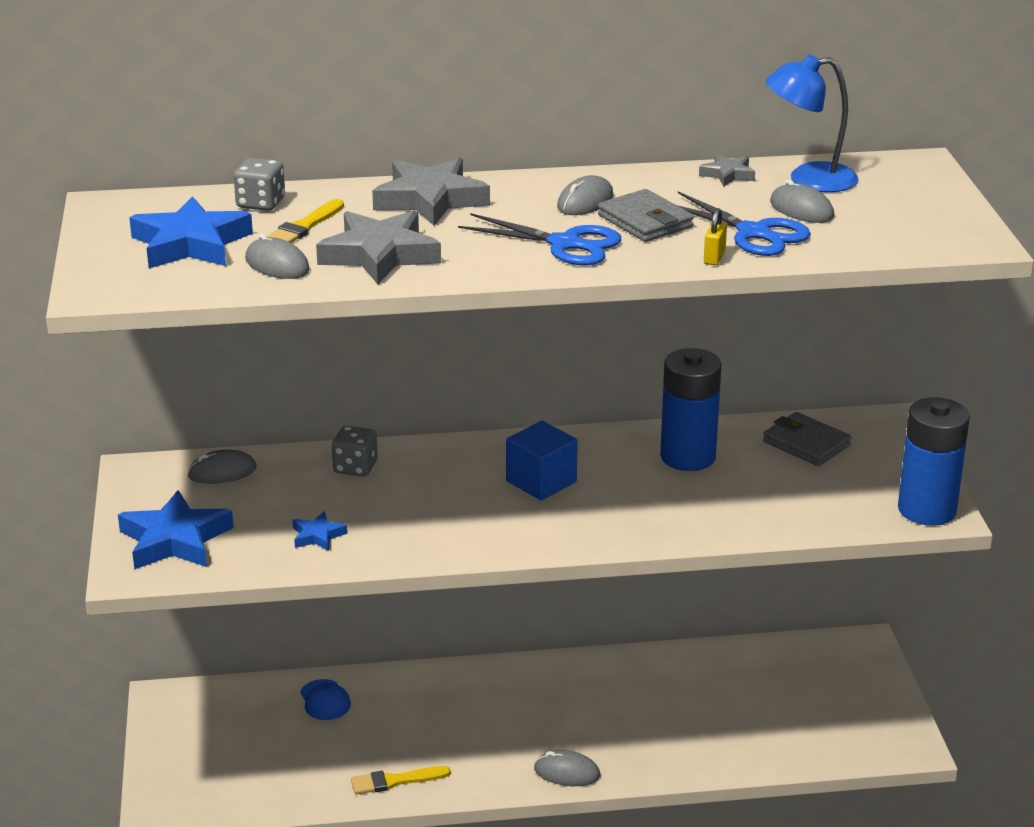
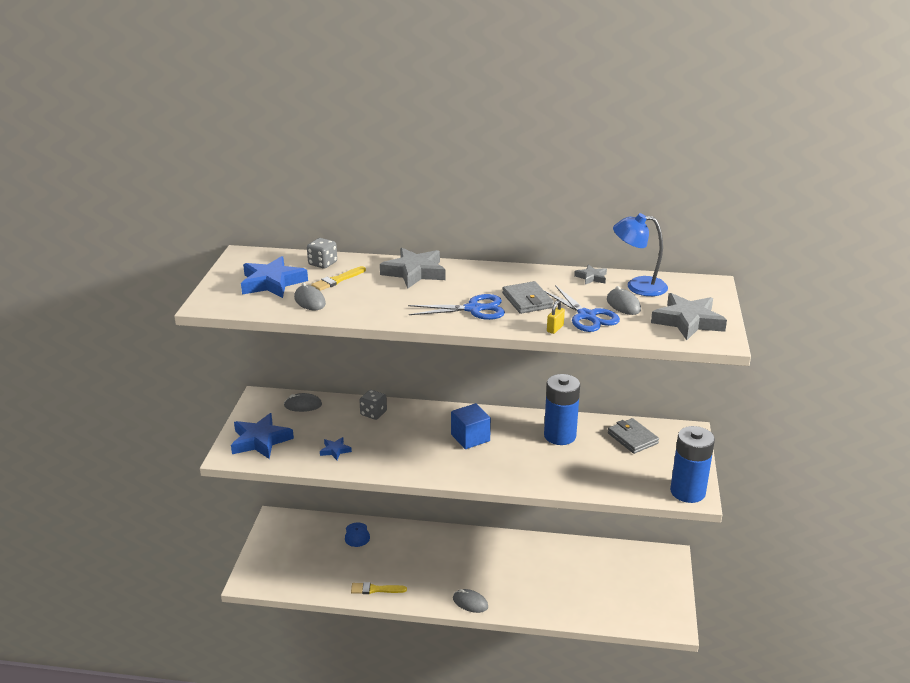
camera: 15 degrees right, 0 degrees up
grey star [316,211,441,284] -> grey star moved to [651,293,727,340]
blue scissors [458,213,621,265] -> blue scissors turned 45 degrees counterclockwise [408,294,505,320]
grey mouse [557,175,614,215] -> none

